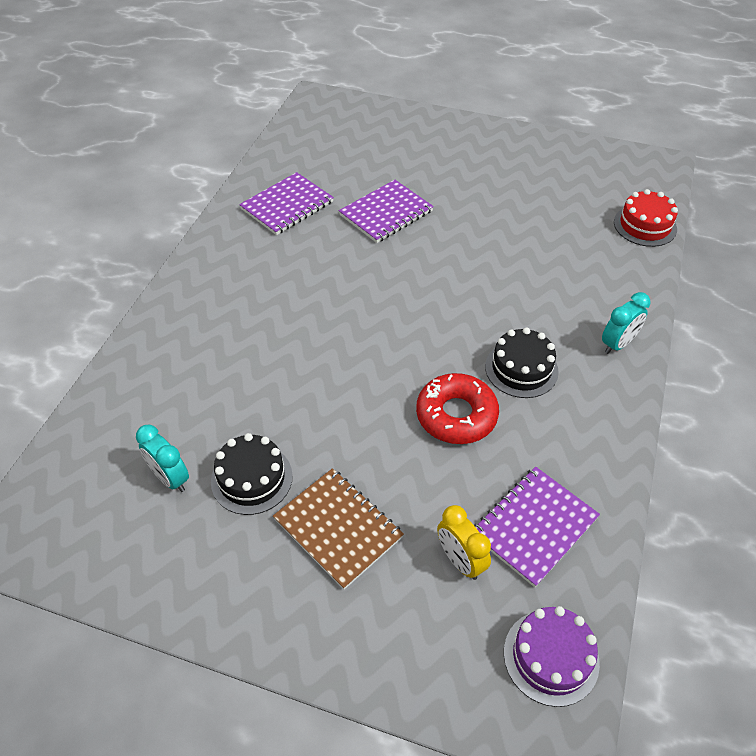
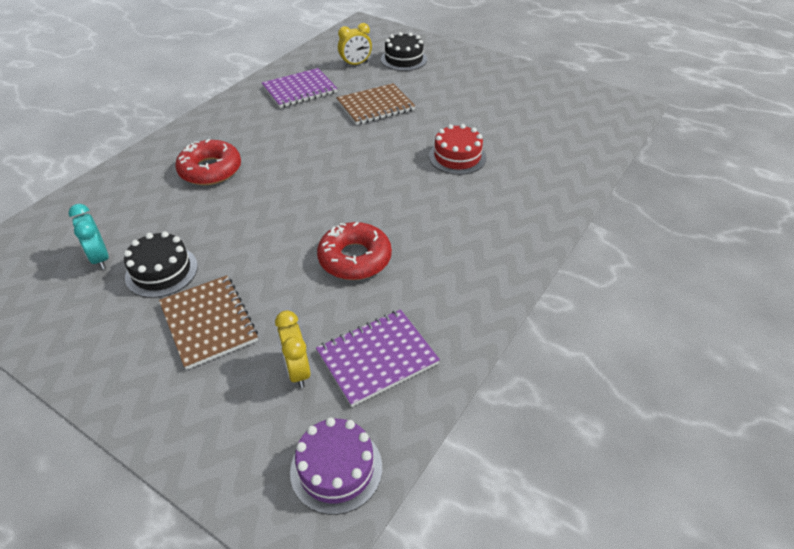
camera: 15 degrees right, 5 degrees down
purple notebook [339,180,434,243] -> brown notebook [336,83,415,125]
black cake [485,328,559,398] -> black cake moved to [381,32,427,71]
turquoise clock [602,292,651,354] -> none
red cake [614,189,678,247] -> red cake moved to [429,124,486,175]
none -> red donut [175,139,241,185]
none -> yellow clock [338,23,372,67]

